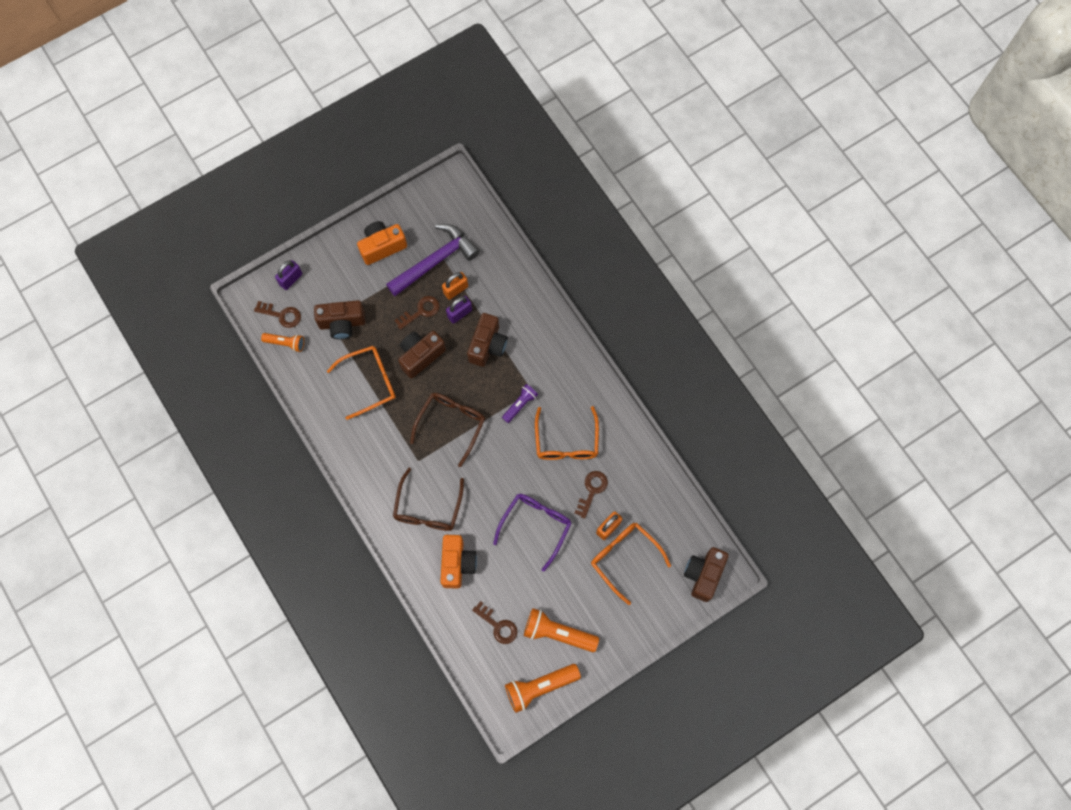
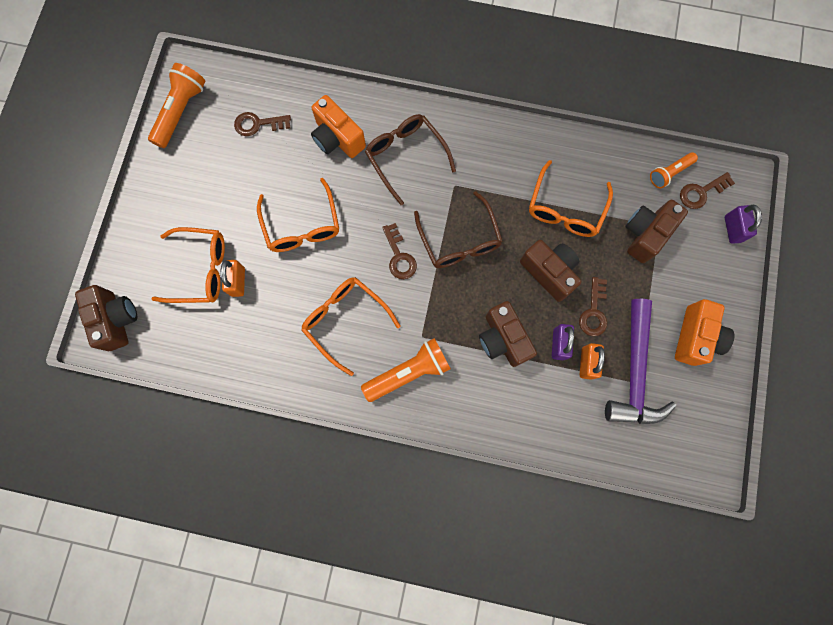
camera: 135 degrees right, 5 degrees up
brown camera [398,331,446,379] -> brown camera turned 45 degrees counterclockwise [520,240,581,302]
purple glasses [493,494,572,572] -> orange glasses [257,178,339,252]
purple flashlight [502,384,538,423] -> none
orange flashlight [524,608,599,652] -> orange flashlight moved to [361,338,451,402]
brown key [575,471,608,519] -> brown key moved to [382,223,417,279]

